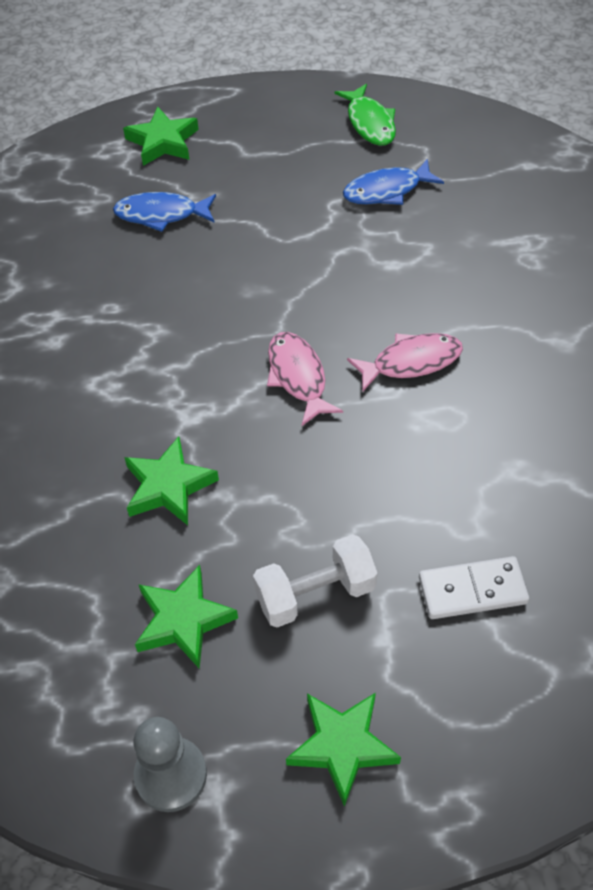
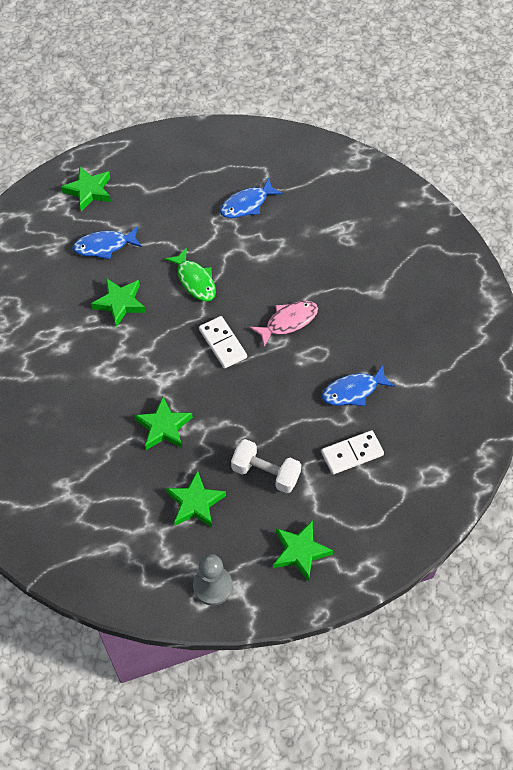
camera: 15 degrees left, 5 degrees up
white dumbbell [253,534,378,627] -> white dumbbell turned 60 degrees clockwise [231,439,301,493]
pink fish [267,332,343,426] -> white domino [199,316,247,368]
green fish [334,84,396,146] -> green fish moved to [165,247,216,302]
none -> green star [91,278,146,327]
none -> blue fish [322,365,395,406]

